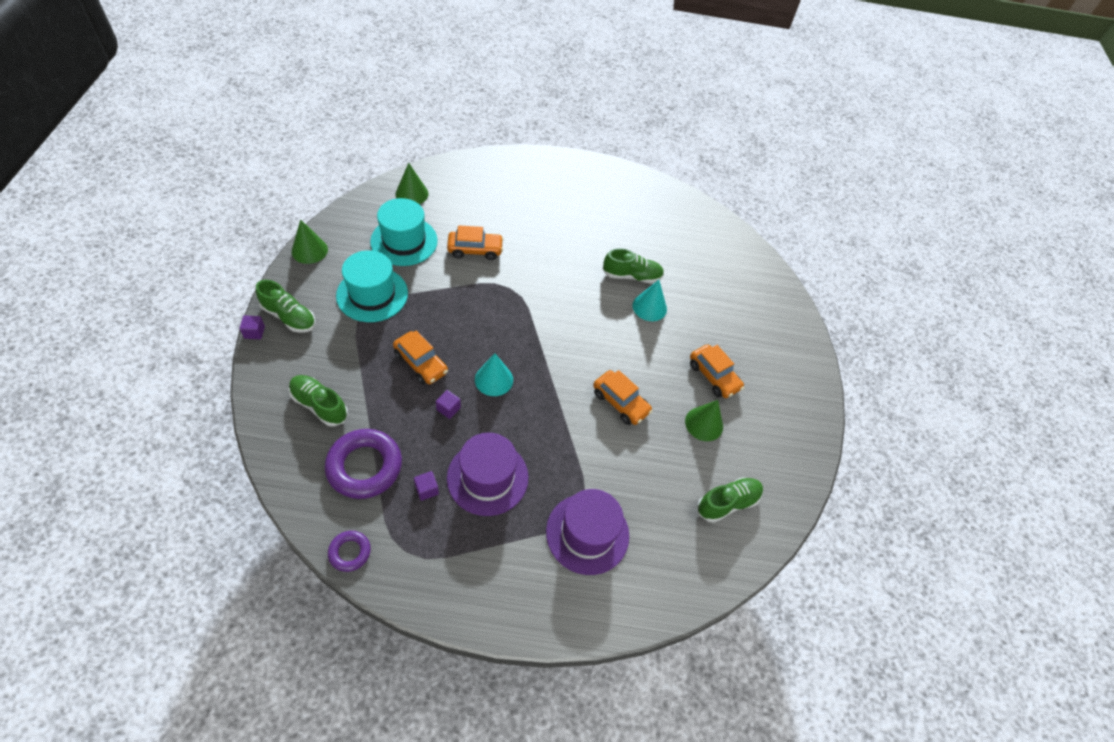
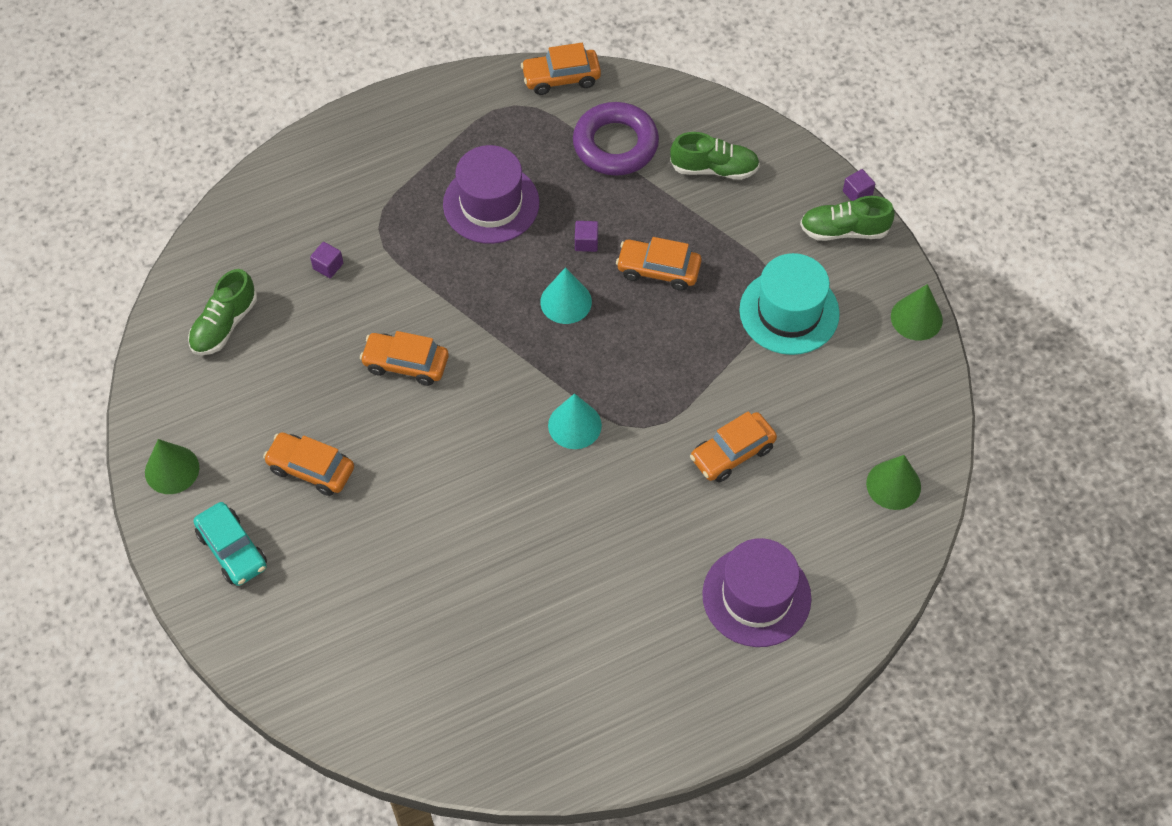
camera: 155 degrees right, 5 degrees up
purple ring [328,531,371,572] -> orange car [521,43,601,95]
turquoise hat [370,198,438,266] -> none
purple cube [414,471,439,501] -> purple cube moved to [310,242,343,278]
purple hat [546,489,629,575] -> purple hat moved to [702,538,812,647]
green shoe [603,248,664,283] -> none
turquoise cone [632,280,667,321] -> turquoise cone moved to [548,393,602,449]
green cone [685,400,723,441] -> green cone moved to [145,439,199,494]
none -> turquoise car [193,502,267,586]

